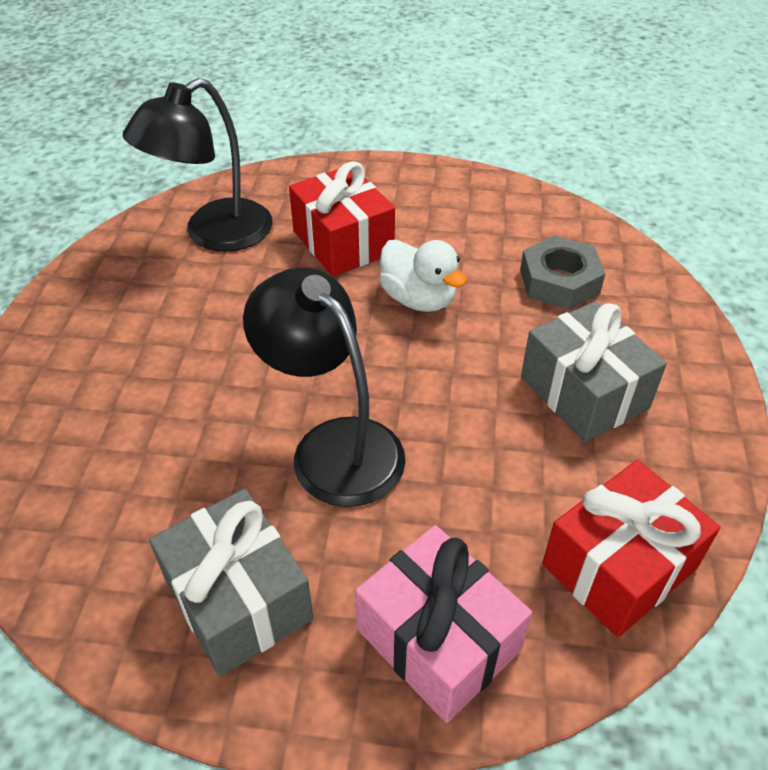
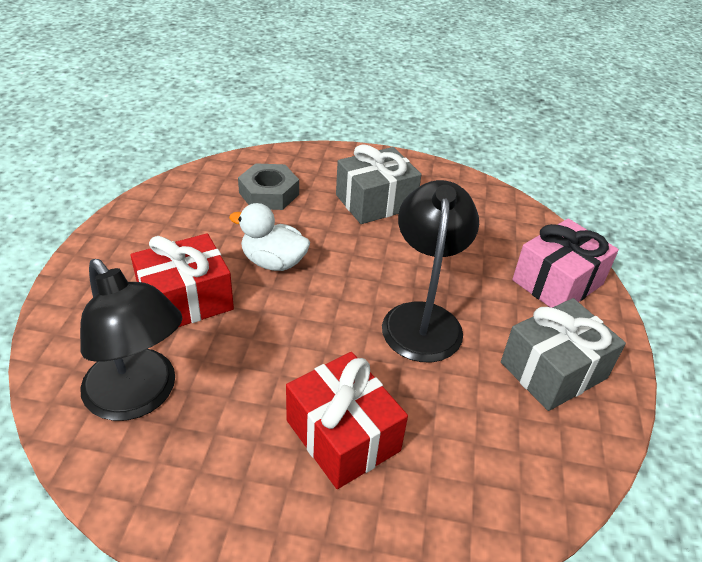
camera: 90 degrees left, 5 degrees down
black lamp [243,267,405,507] -> black lamp turned 135 degrees clockwise [382,180,479,362]
white duck [379,240,467,312] -> white duck turned 120 degrees counterclockwise [229,203,310,271]
red gift [542,460,720,637] -> red gift moved to [286,352,408,489]

